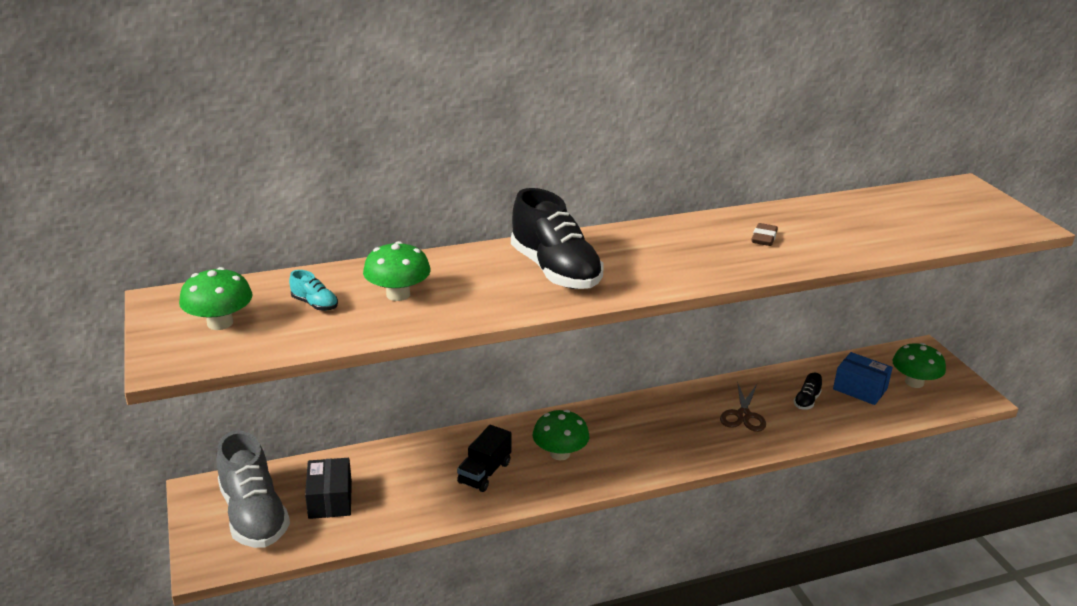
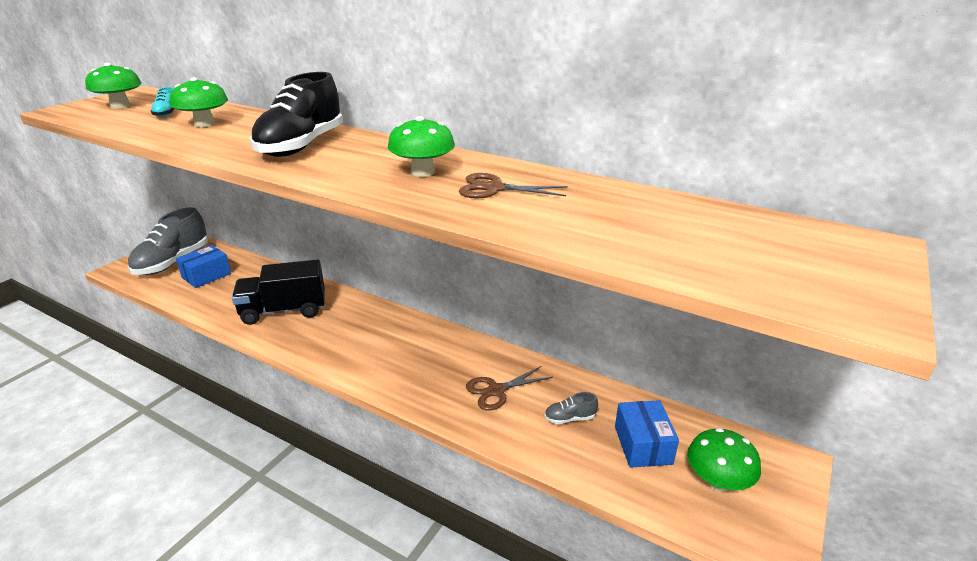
camera: 50 degrees right, 0 degrees up
black box [305,458,352,519] -> blue box [176,245,231,288]
black truck [457,425,512,492] -> black truck [232,259,325,325], size x1.57
green mushroom [533,410,589,460] -> green mushroom moved to [388,116,455,177]
brown eraser [752,223,778,246] -> brown scissors [459,173,568,198]
black shoe [794,373,822,410] -> grey shoe [545,392,598,424]

